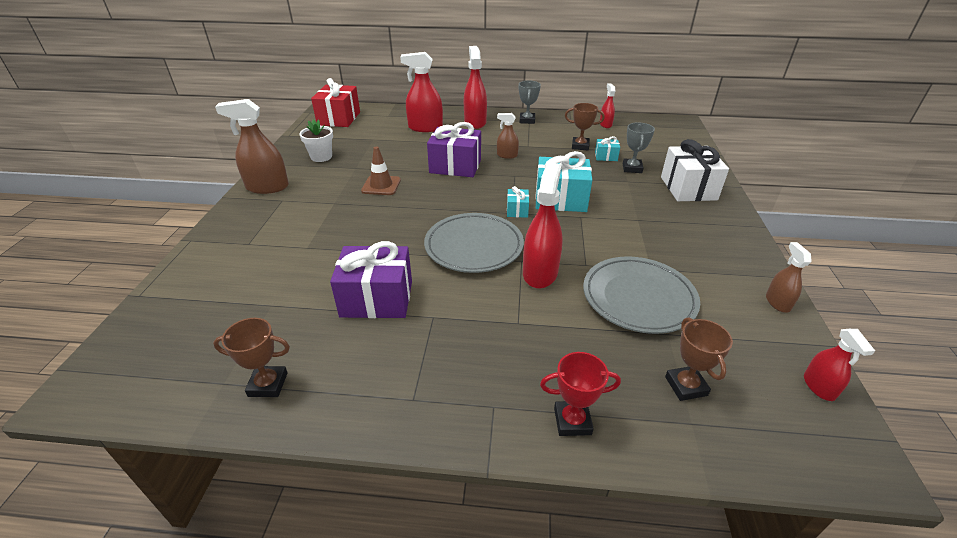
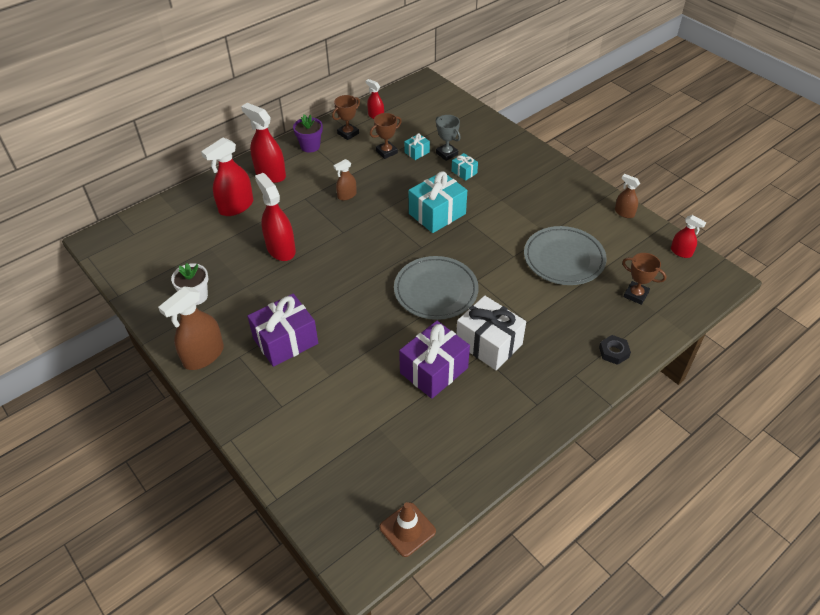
camera: 45 degrees left, 10 degrees up
brown trophy [213,318,290,397] -> brown trophy moved to [332,95,360,140]
red gift [311,78,360,127] -> none
brown traffic cone [361,146,401,195] -> brown traffic cone moved to [380,502,436,557]
purple gift [427,122,481,177] -> purple gift moved to [247,294,318,367]
turquoise gift [507,186,529,218] -> turquoise gift moved to [452,153,478,181]
grey trophy [519,81,541,124] -> purple flower pot [293,114,323,153]
red spray bottle [523,162,563,289] -> red spray bottle moved to [255,173,296,261]
red trophy [540,352,621,436] -> black nut [599,335,631,365]
white gift [661,139,729,201] -> white gift moved to [456,295,526,370]

